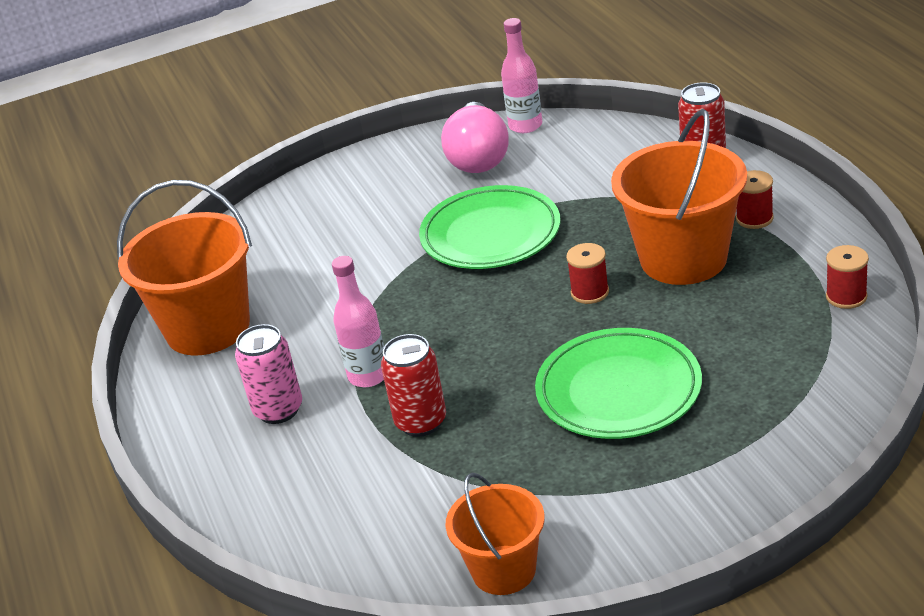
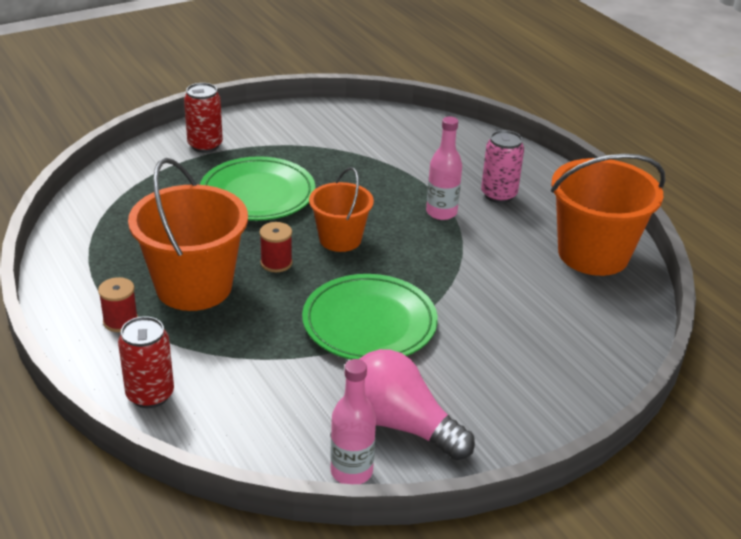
camera: 165 degrees right, 0 degrees up
red can [381,334,446,437] -> red can moved to [184,83,223,153]
pink light bulb [441,102,509,173] -> pink light bulb turned 45 degrees counterclockwise [360,349,475,460]
orange bucket [445,473,545,595] -> orange bucket moved to [309,167,374,252]
red spool [826,245,869,309] -> none

